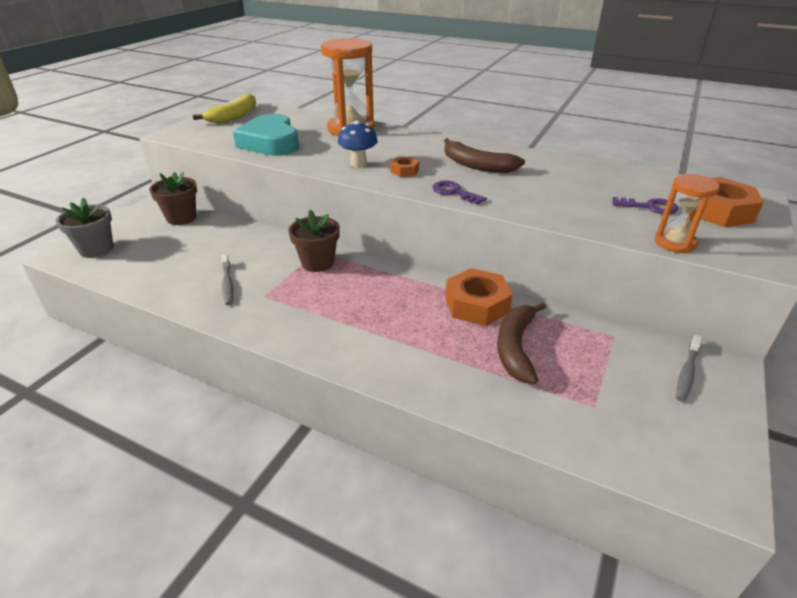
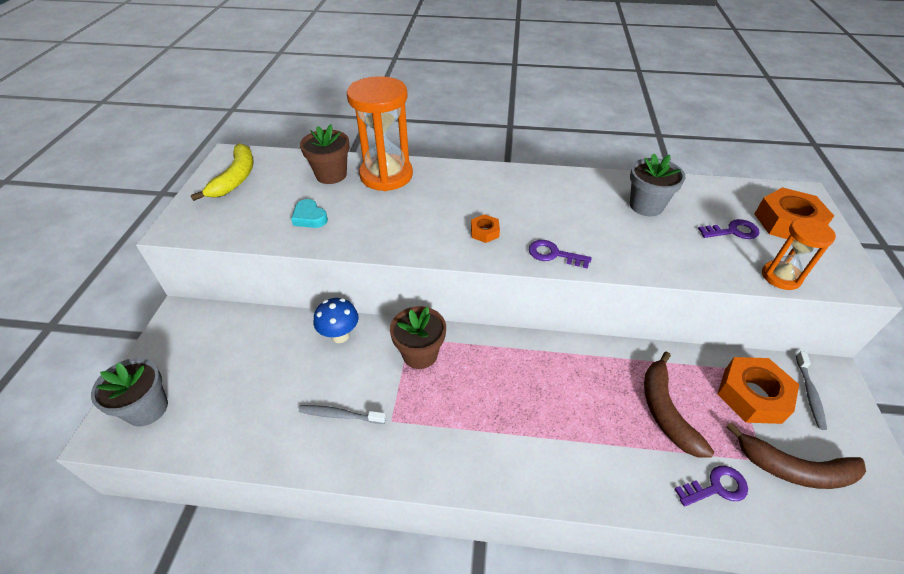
camera: 20 degrees left, 10 degrees up
brown flower pot [149,172,197,225] -> brown flower pot moved to [300,124,350,184]
grey toothbrush [221,254,233,305] -> grey toothbrush turned 135 degrees clockwise [299,405,386,424]
turquoise heart [233,114,299,156] -> turquoise heart [291,199,328,228], size x0.46
blue mushroom [338,121,378,168] -> blue mushroom moved to [314,298,359,343]
brown banana [444,138,525,173] -> brown banana moved to [726,422,866,489]
orange nut [445,268,513,326] -> orange nut moved to [717,357,799,424]
none -> grey flower pot [630,153,685,216]
none -> purple key [675,466,748,507]

